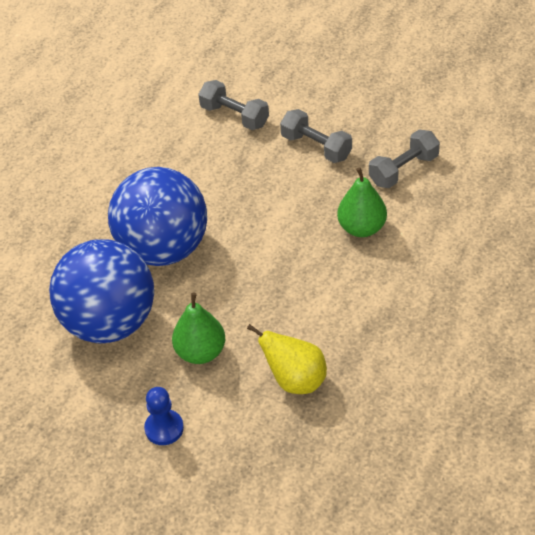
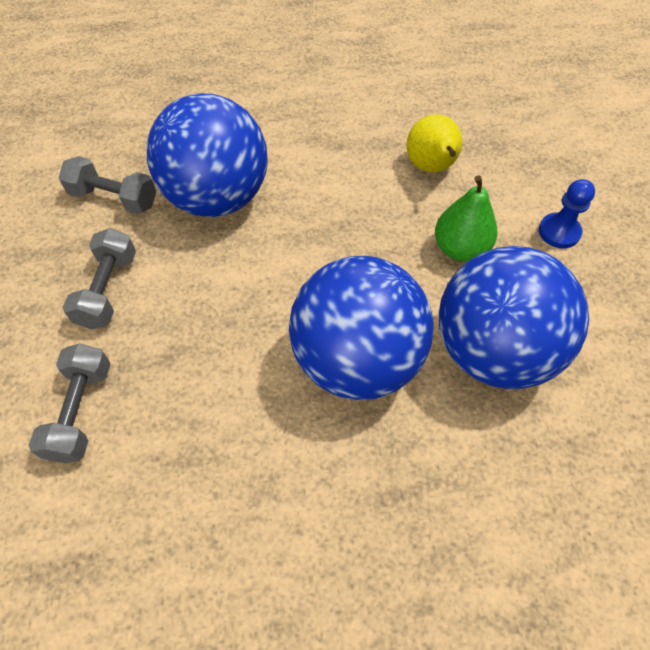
camera: 125 degrees left, 10 degrees up
green pear [337,167,387,237] -> blue ball [147,93,268,217]

